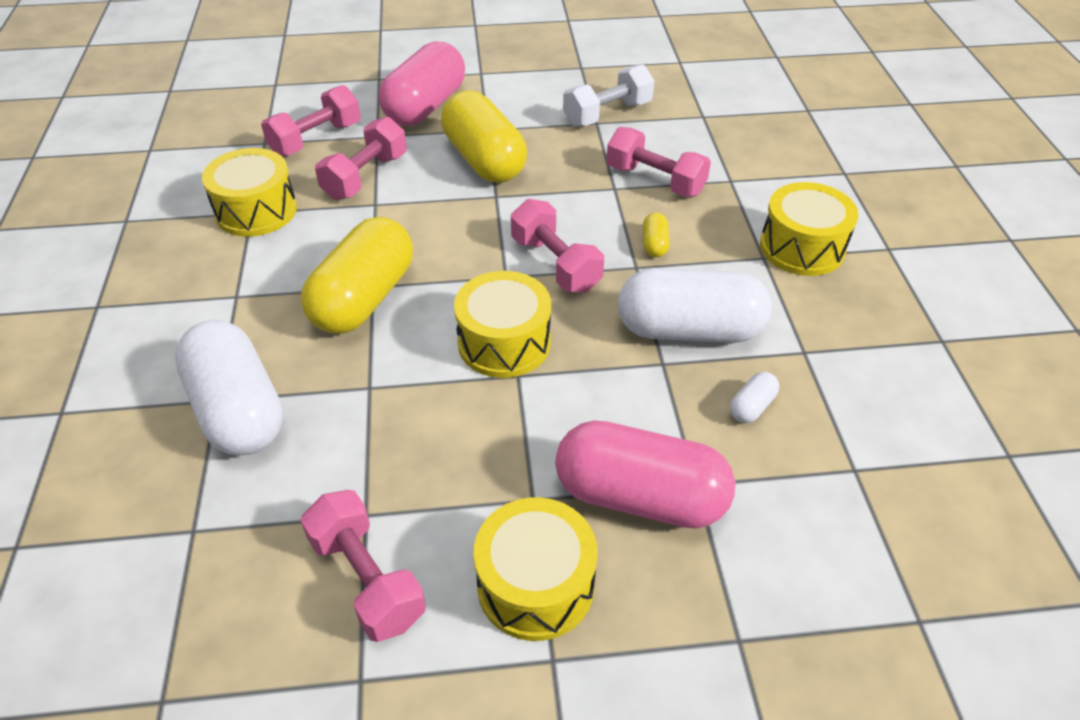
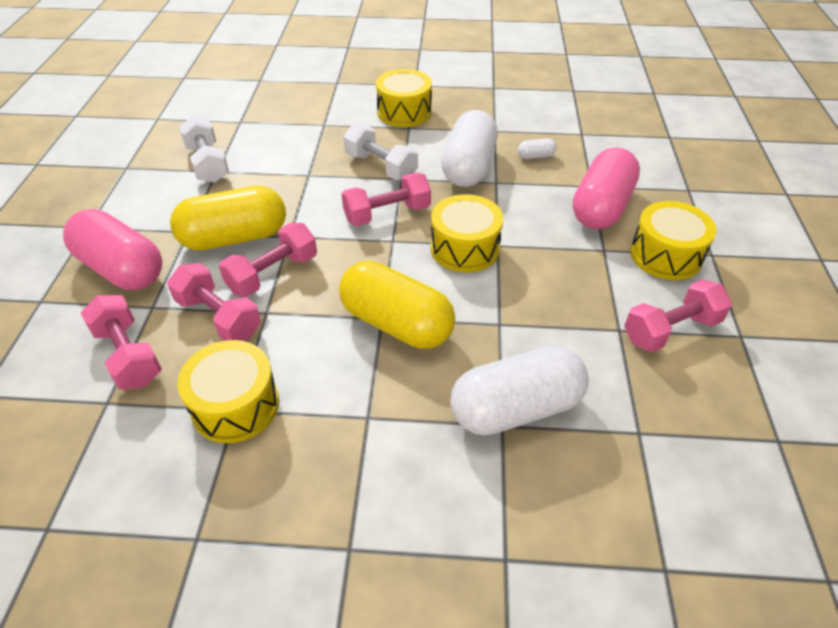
camera: 80 degrees left, 0 degrees up
pink dumbbell [606,127,711,197] -> pink dumbbell moved to [219,223,317,297]
yellow capsule [643,213,670,257] -> white dumbbell [343,123,418,181]
white capsule [730,372,779,423] -> white capsule turned 60 degrees counterclockwise [518,138,556,159]

